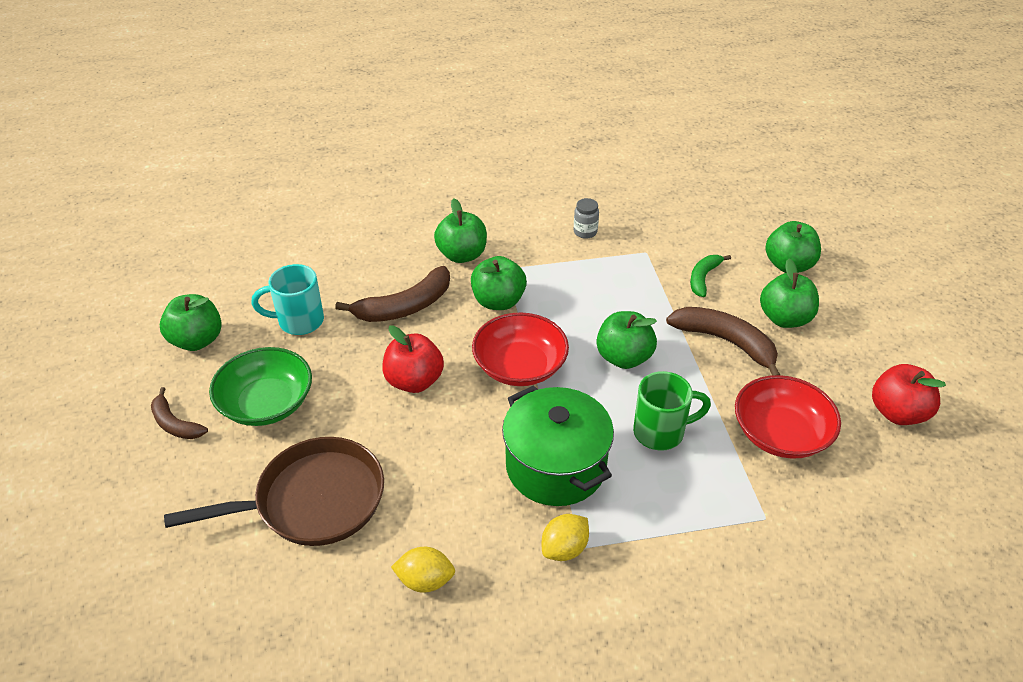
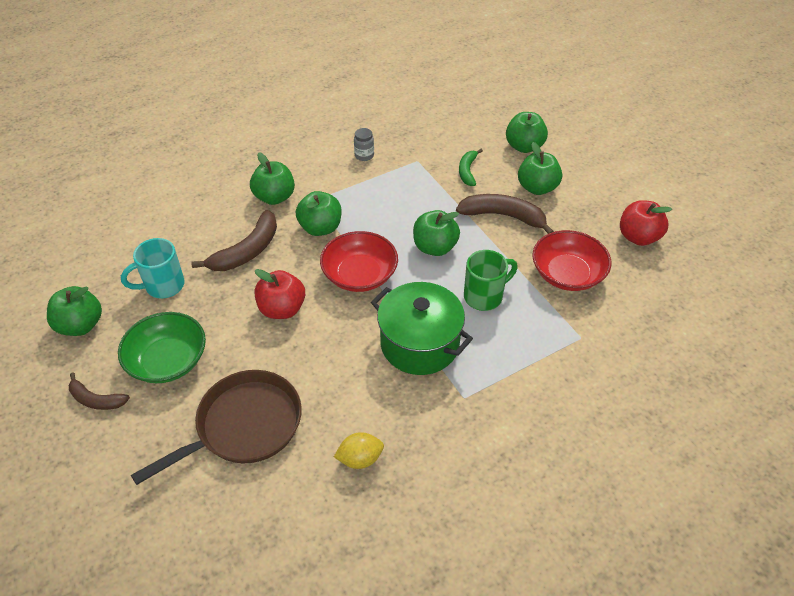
camera: 20 degrees left, 5 degrees up
yellow lemon [542,514,589,561] -> none

